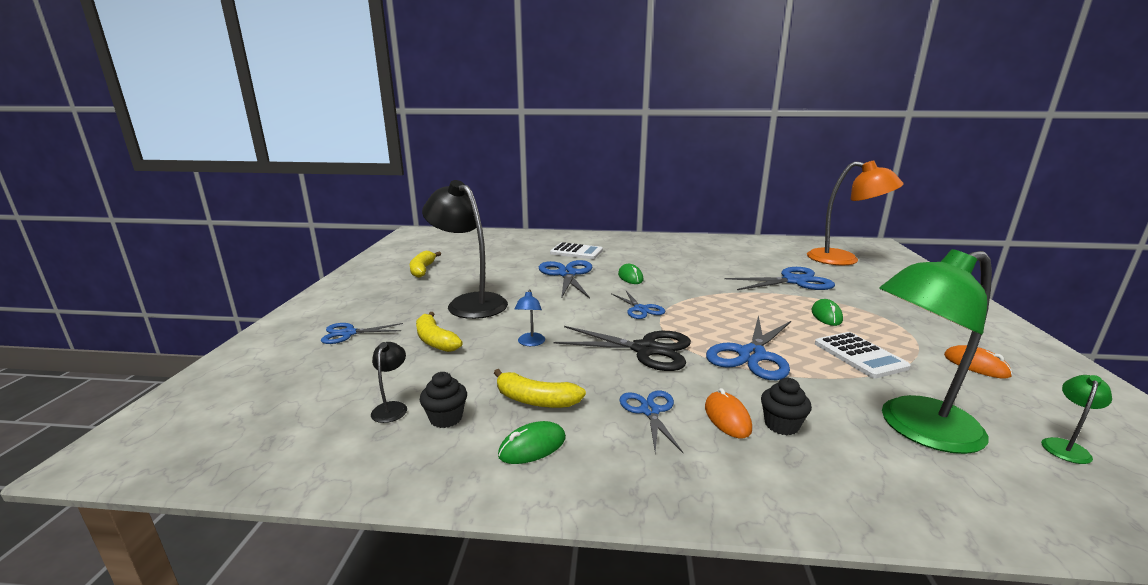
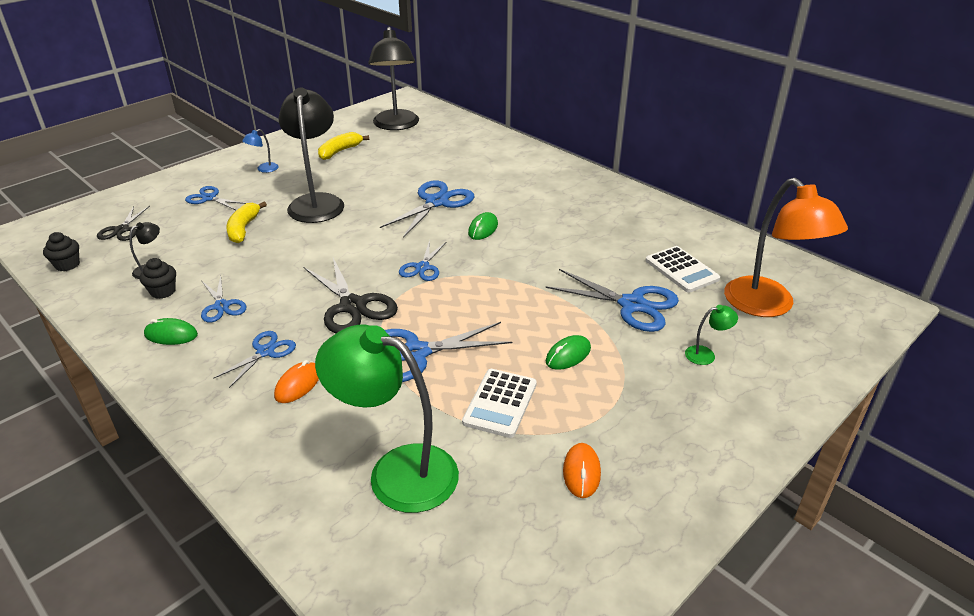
camera: 40 degrees right, 15 degrees up
yellow banana [494,369,586,408] -> blue scissors [201,276,247,323]
blue lamp [515,289,545,346] -> blue lamp moved to [242,129,279,173]
white calculator [550,242,603,259] -> white calculator moved to [646,246,720,293]
black cupcake [761,378,812,435] -> black cupcake moved to [43,232,80,271]
green lamp [1041,375,1112,464] -> green lamp moved to [685,305,738,365]
none -> black scissors [97,206,150,241]
none -> black lamp [368,27,419,130]

